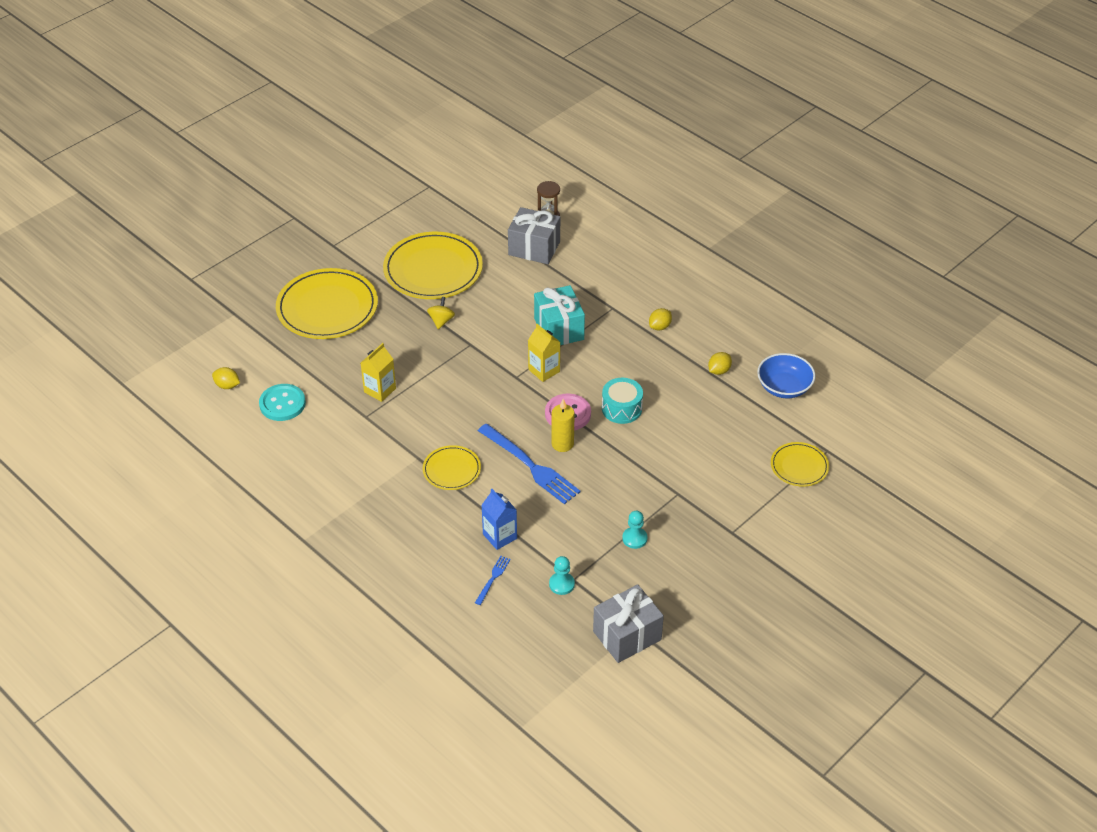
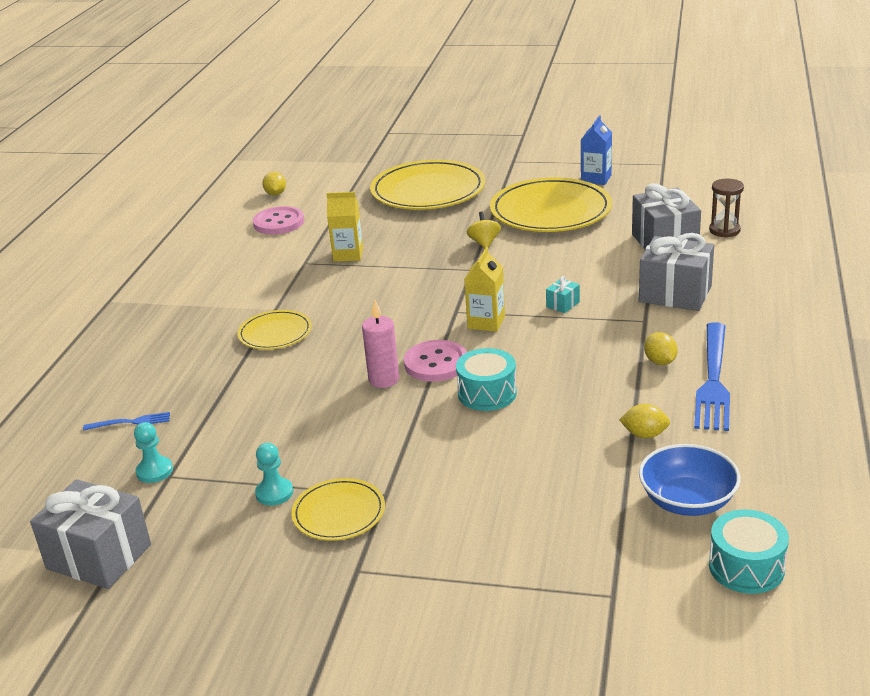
camera: 60 degrees right, 15 degrees down
turquoise button [259,384,306,421] -> pink button [253,206,304,235]
yellow spinning top [427,297,455,329] -> yellow spinning top turned 75 degrees counterclockwise [467,212,501,248]
blue fork [478,424,581,504] -> blue fork moved to [694,322,730,431]
blue carton [481,489,517,550] -> blue carton moved to [581,115,612,185]
turquoise gift [534,285,585,345] -> turquoise gift [546,276,580,313], size x0.43
yellow candle [552,399,575,452] -> pink candle [362,300,399,388]
yellow lemon [649,308,672,330] -> yellow lemon turned 60 degrees clockwise [644,332,678,365]
yellow plate [771,442,829,487] -> yellow plate moved to [291,478,385,541]
none -> grey gift [639,233,714,311]
none -> turquoise drum [709,509,789,594]

